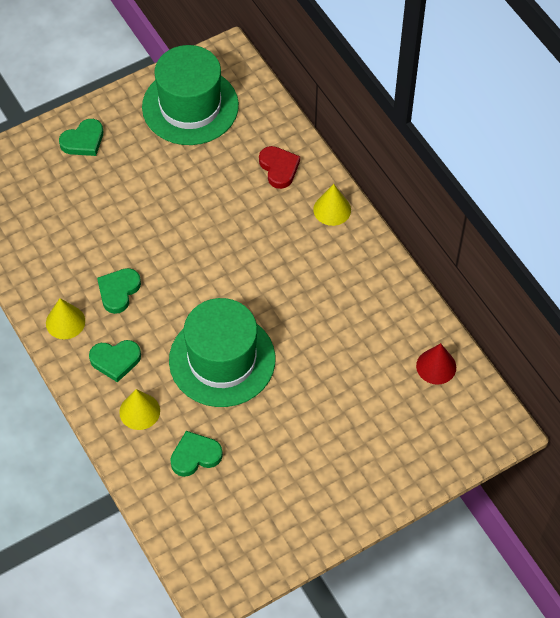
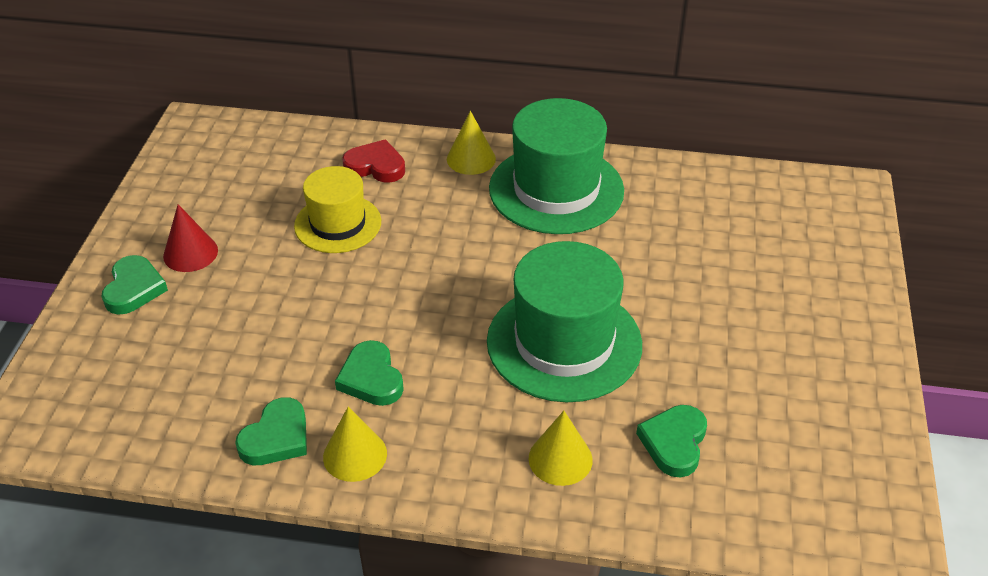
camera: 50 degrees left, 15 degrees down
green heart [89,340,141,382] -> green heart moved to [235,397,307,465]
green hat [142,45,239,145] -> green hat moved to [489,98,624,234]
red cone [416,343,456,385] -> red cone moved to [163,204,218,272]
none -> yellow hat [294,166,381,253]

